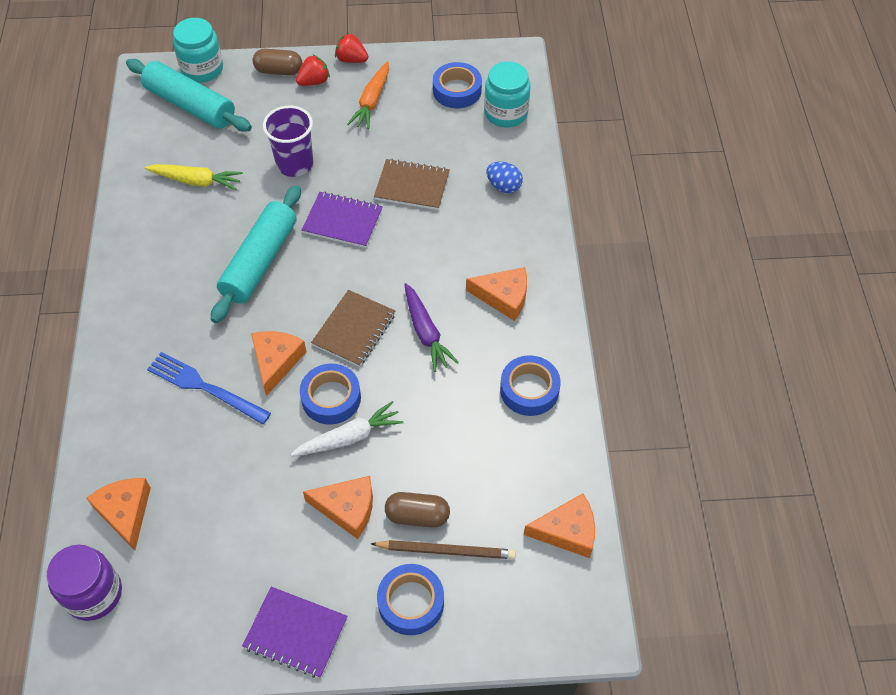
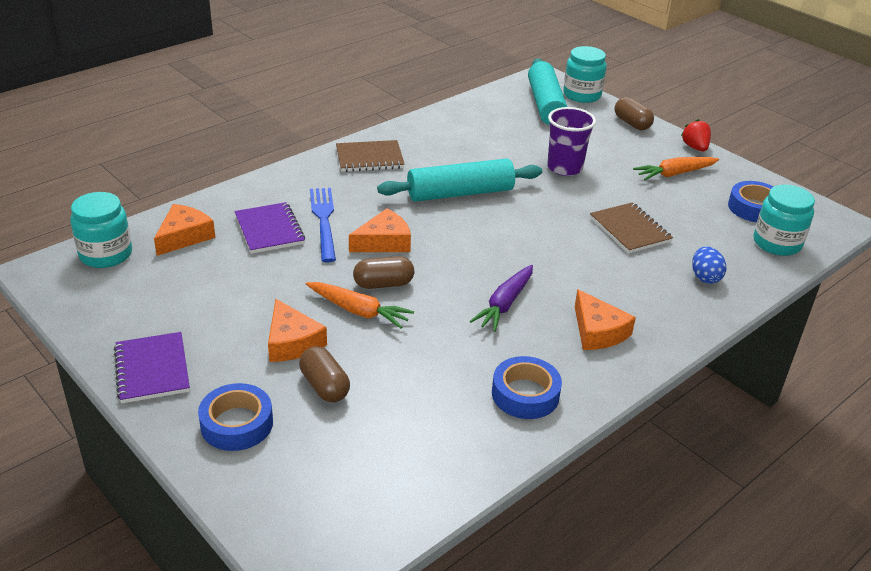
camera: 50 degrees right, 20 degrees down
purple jar [47,545,122,621] -> turquoise jar [70,192,132,268]
yellow carrot [145,164,243,190] -> none
white carrot [290,401,404,457] -> orange carrot [306,282,414,328]
red strawberry [296,54,330,86] -> none
blue tape [300,364,361,424] -> brown capsule [353,256,414,289]
purple notebook [302,191,383,248] -> purple notebook moved to [235,202,305,254]
brown notebook [311,290,395,367] -> brown notebook moved to [336,140,405,172]
brown pencil [371,540,516,559] -> none
orange cheese [524,494,595,558] -> none

